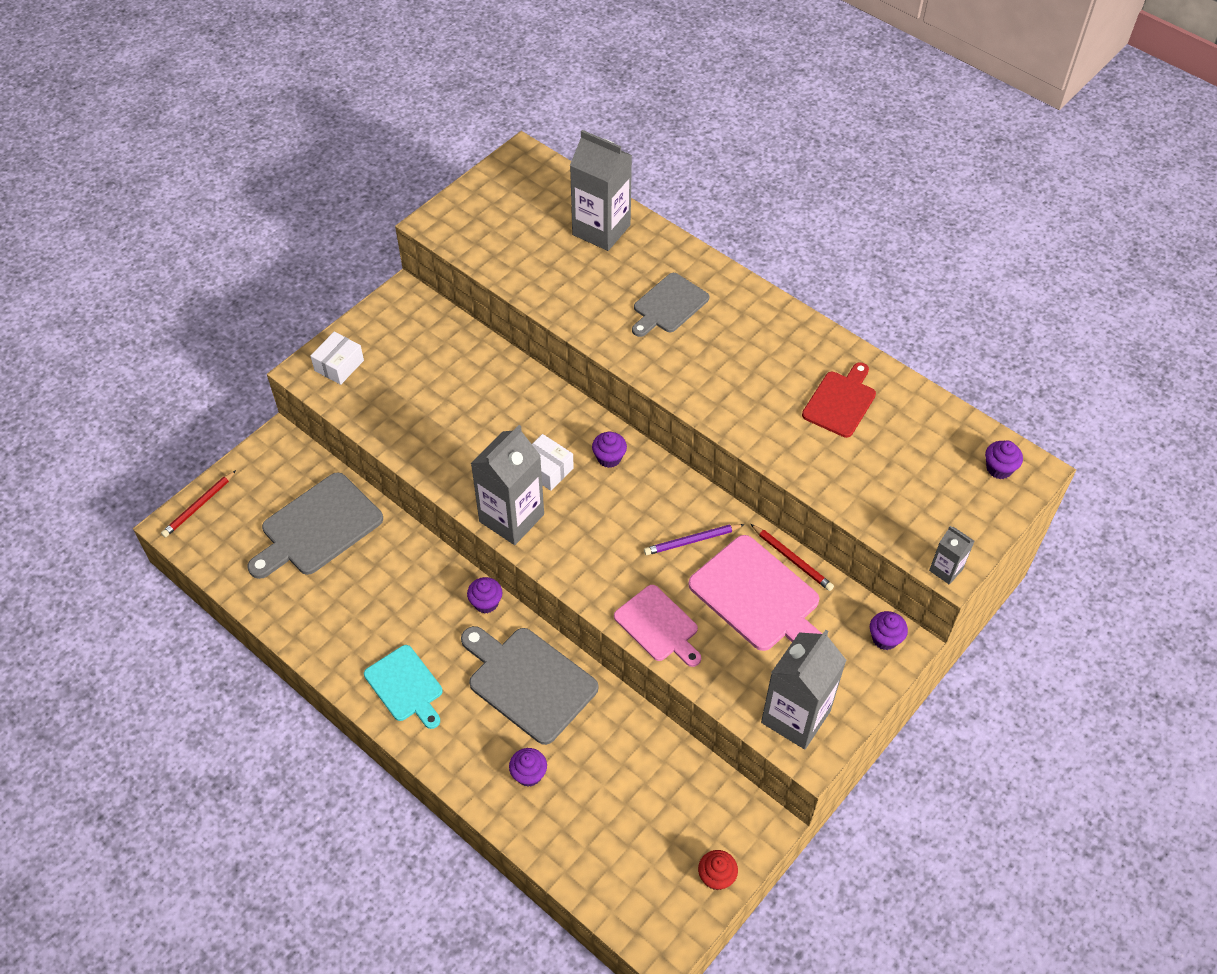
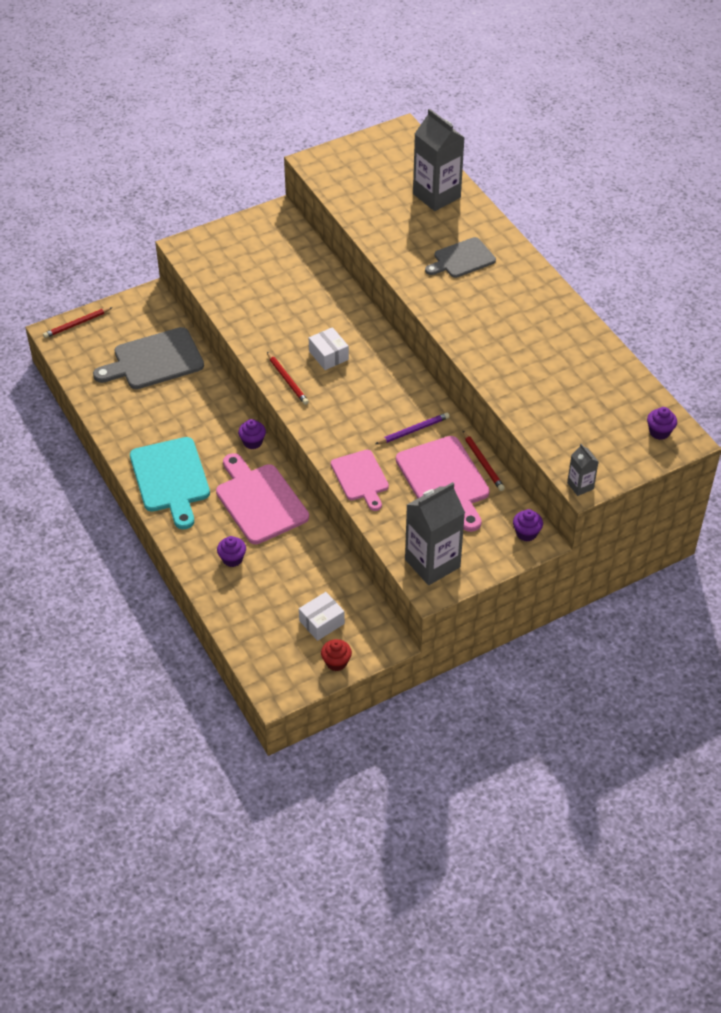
camera: 20 degrees right, 5 degrees down
white box [310,332,364,385] -> white box moved to [299,592,345,641]
turquoise cutting board [364,645,443,729] -> turquoise cutting board [130,437,210,529], size x1.56
grey cutting board [461,626,598,745] -> pink cutting board [216,453,309,544]
grey carton [471,425,544,545] -> red pencil [267,352,309,405]
purple cupcake [592,432,627,468] -> none
purple pencil [644,524,745,555] -> purple pencil turned 150 degrees clockwise [375,413,450,444]
red cutting board [802,362,876,438] -> none

